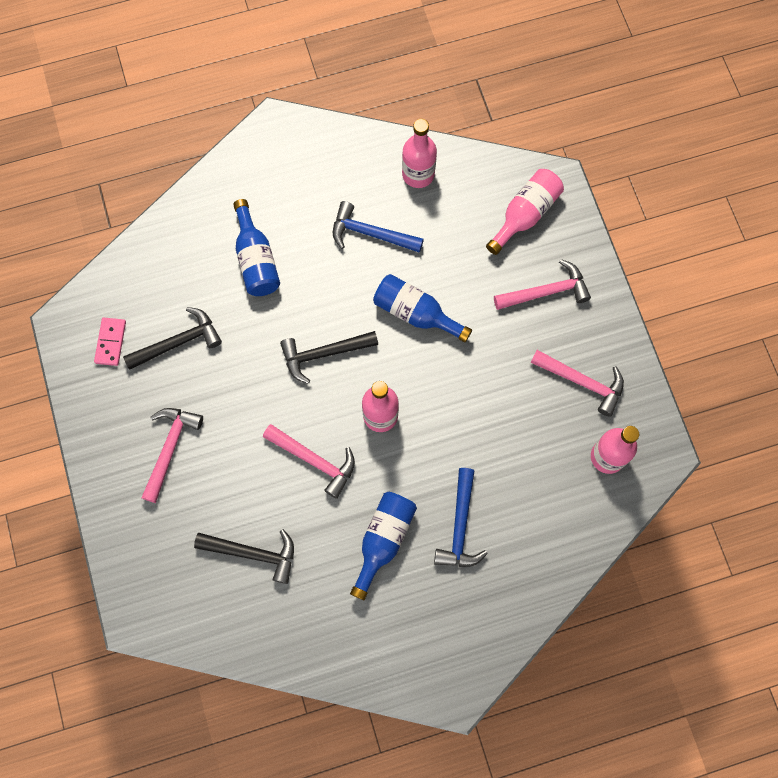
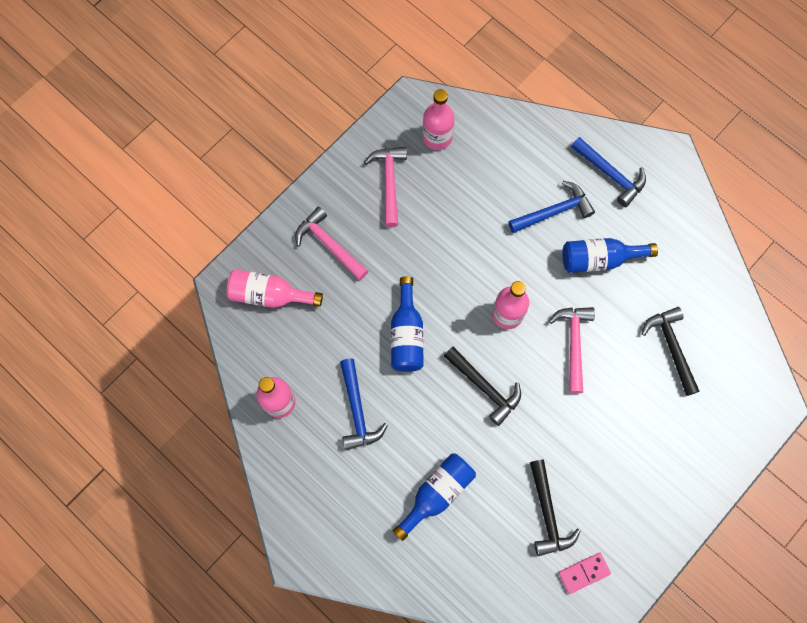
camera: 120 degrees left, 0 degrees up
black hammer [123,307,222,370] -> black hammer turned 135 degrees counterclockwise [530,460,581,556]
pink hammer [141,408,203,503] -> none
none -> blue hammer [571,137,646,207]

